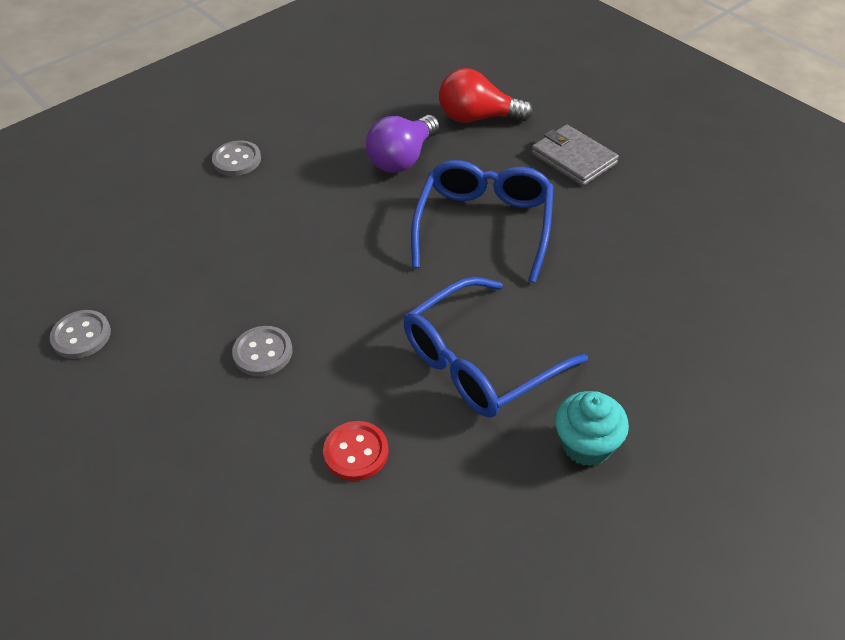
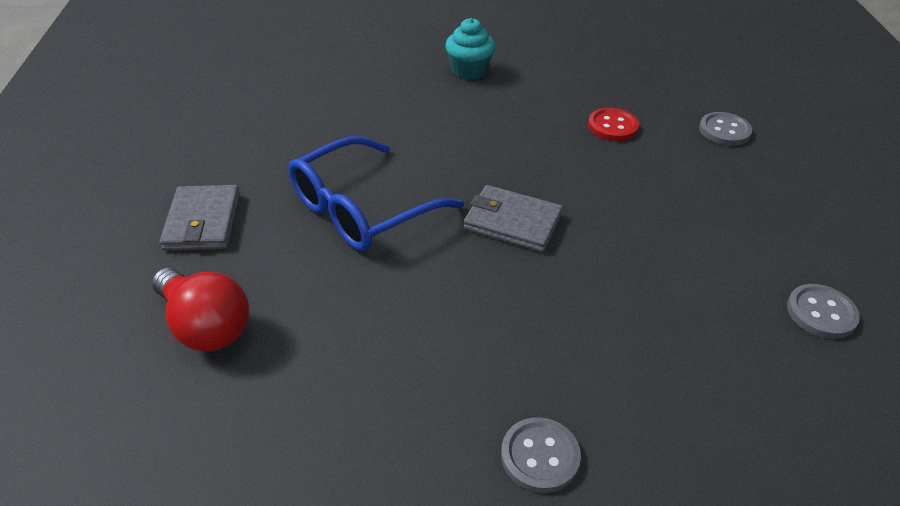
camera: 145 degrees left, 5 degrees down
grey button [232,326,292,377] -> grey button moved to [699,112,752,146]
purple light bulb [366,115,439,173] -> none
blue glasses [404,277,588,418] -> none
none -> grey wallet [464,185,563,252]

